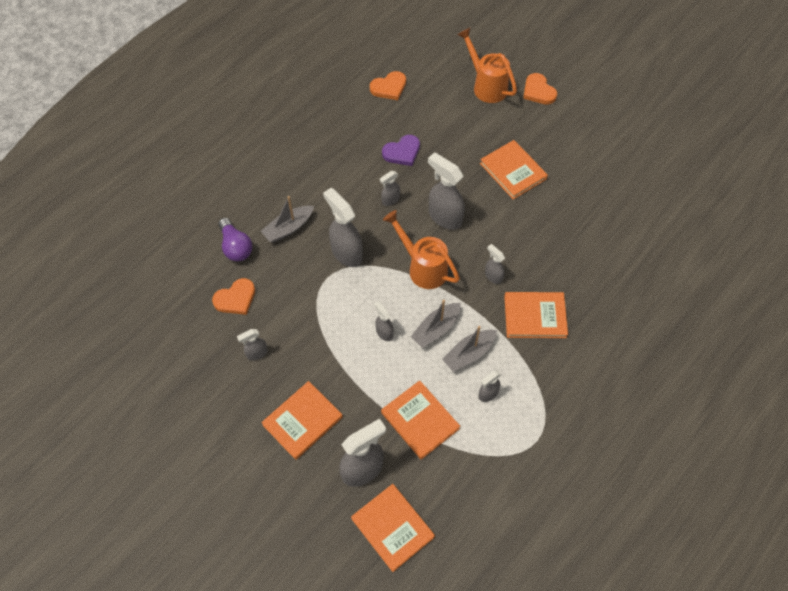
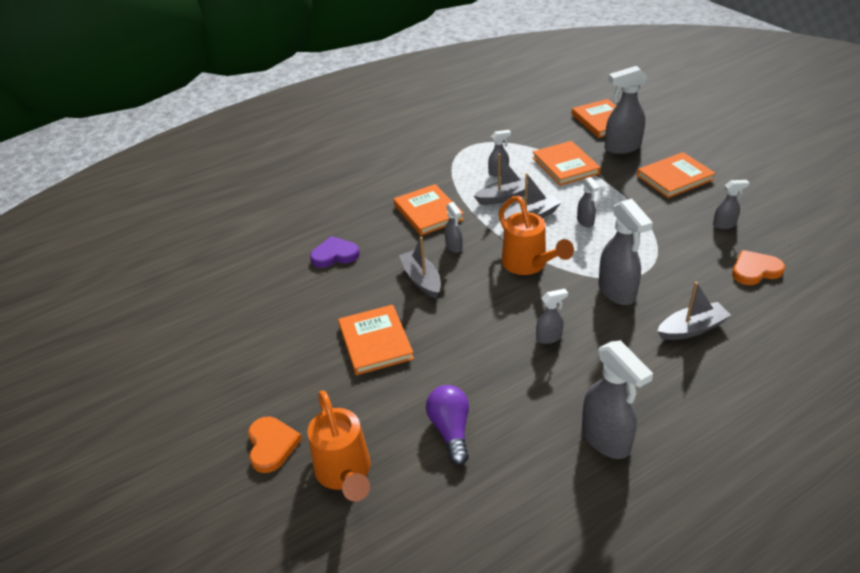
camera: 160 degrees left, 20 degrees down
purple light bulb [218,218,252,261] -> purple light bulb moved to [426,385,469,465]
orange heart [370,71,406,100] -> none
purple heart [382,135,420,166] -> purple heart moved to [310,236,360,268]
grey spray bottle [428,152,465,230] -> grey spray bottle moved to [582,340,653,459]
orange book [504,292,568,338] -> orange book turned 45 degrees clockwise [394,184,464,236]
none -> grey boat [399,237,441,298]

